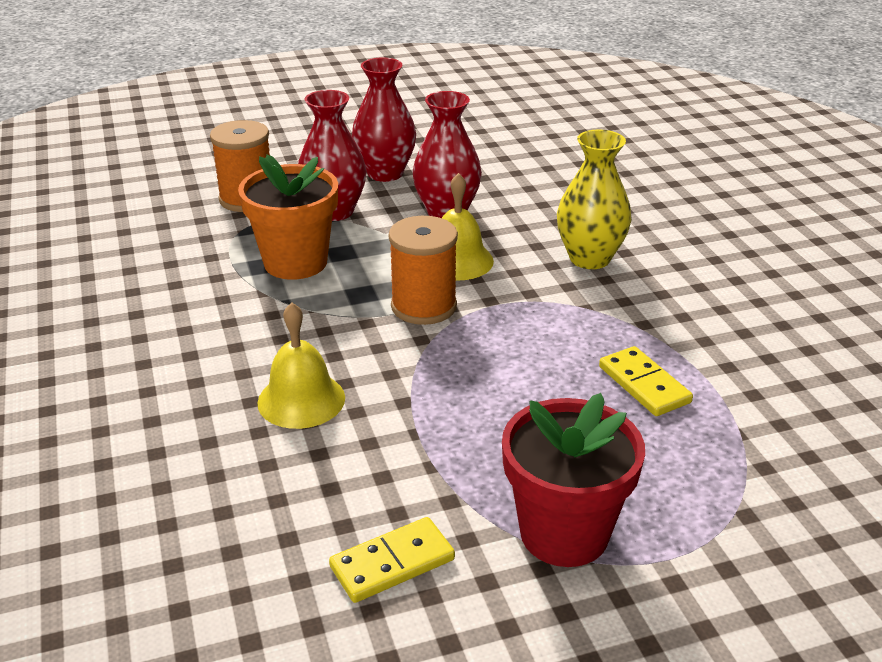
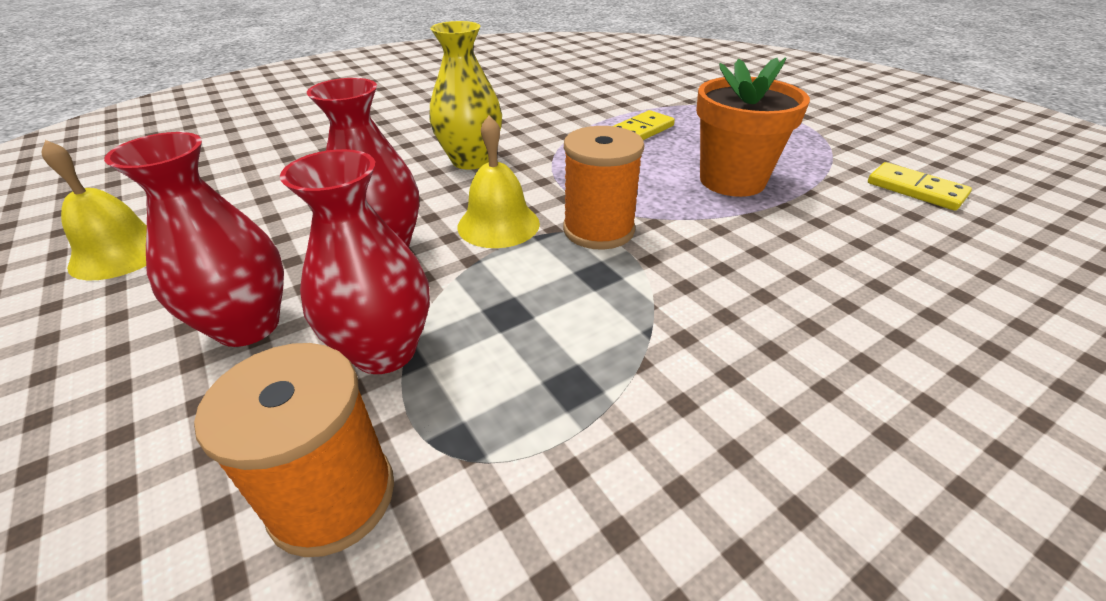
camera: 105 degrees left, 5 degrees up
orange flower pot [238,154,338,280] -> orange flower pot moved to [696,57,810,197]
yellow bell [257,302,345,429] -> yellow bell moved to [41,140,147,280]
red flower pot [502,393,645,567] -> none

